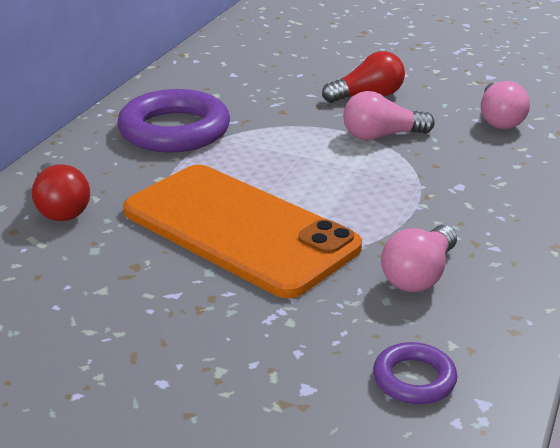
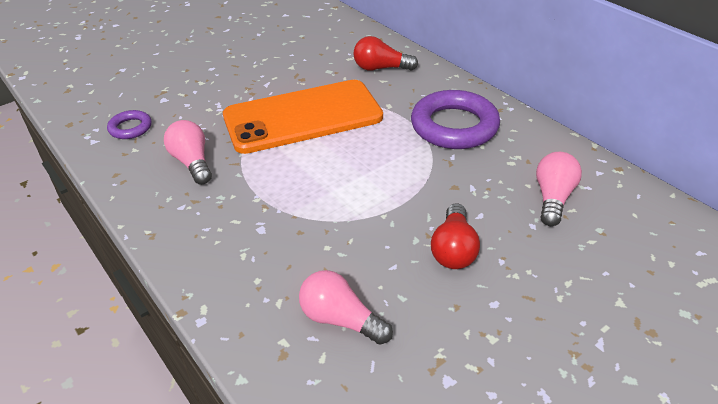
camera: 120 degrees right, 10 degrees up
pink light bulb [343,91,435,140] -> pink light bulb moved to [536,152,582,226]

